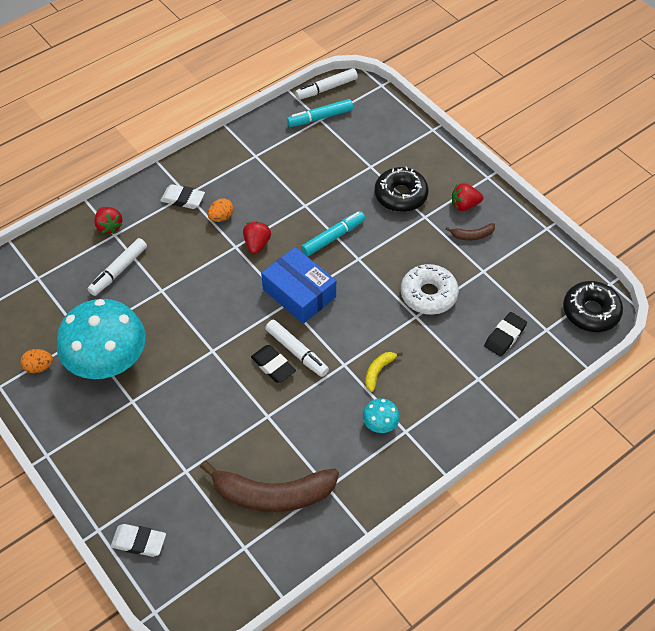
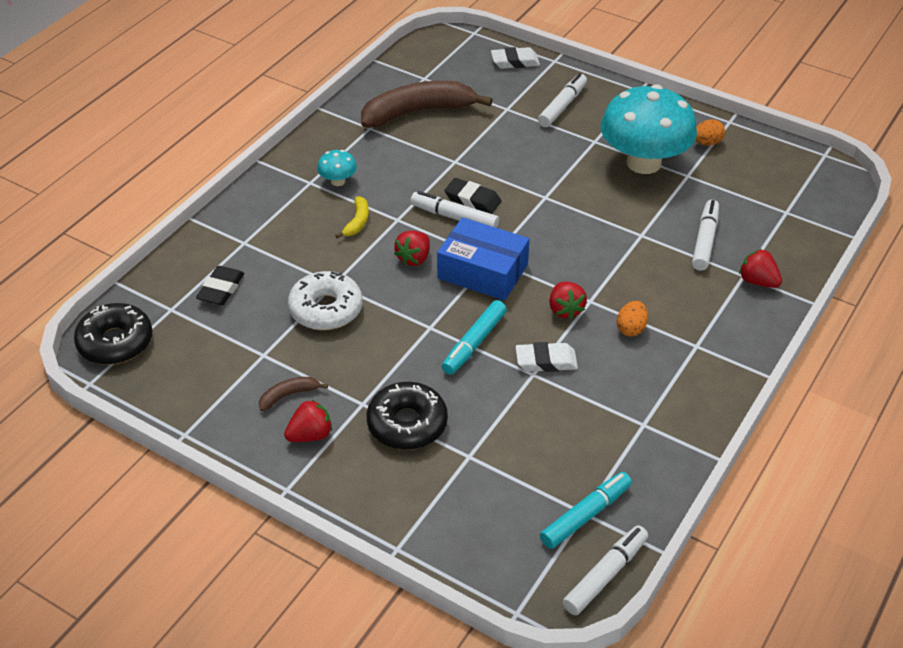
camera: 160 degrees right, 10 degrees down
white eraser [160,184,205,209] -> white eraser moved to [515,342,578,372]
none -> red strawberry [394,231,430,266]
none -> white marker [538,73,587,127]

